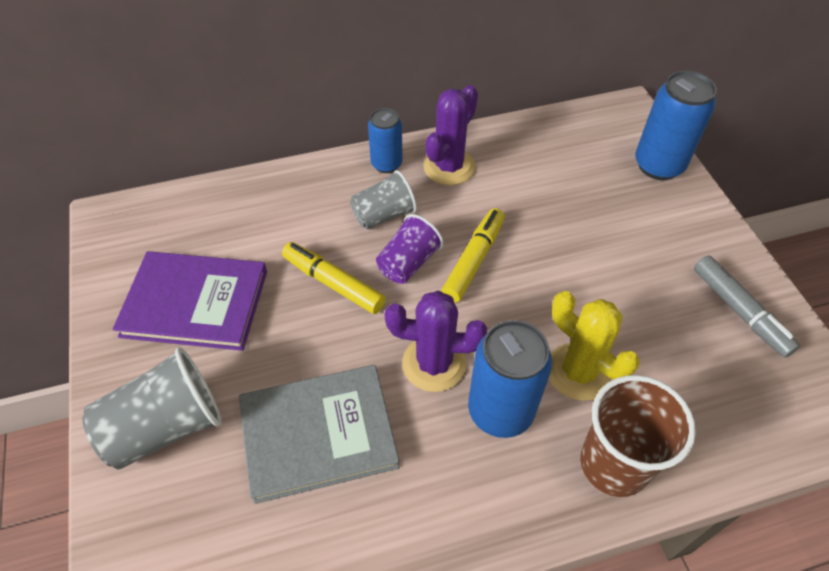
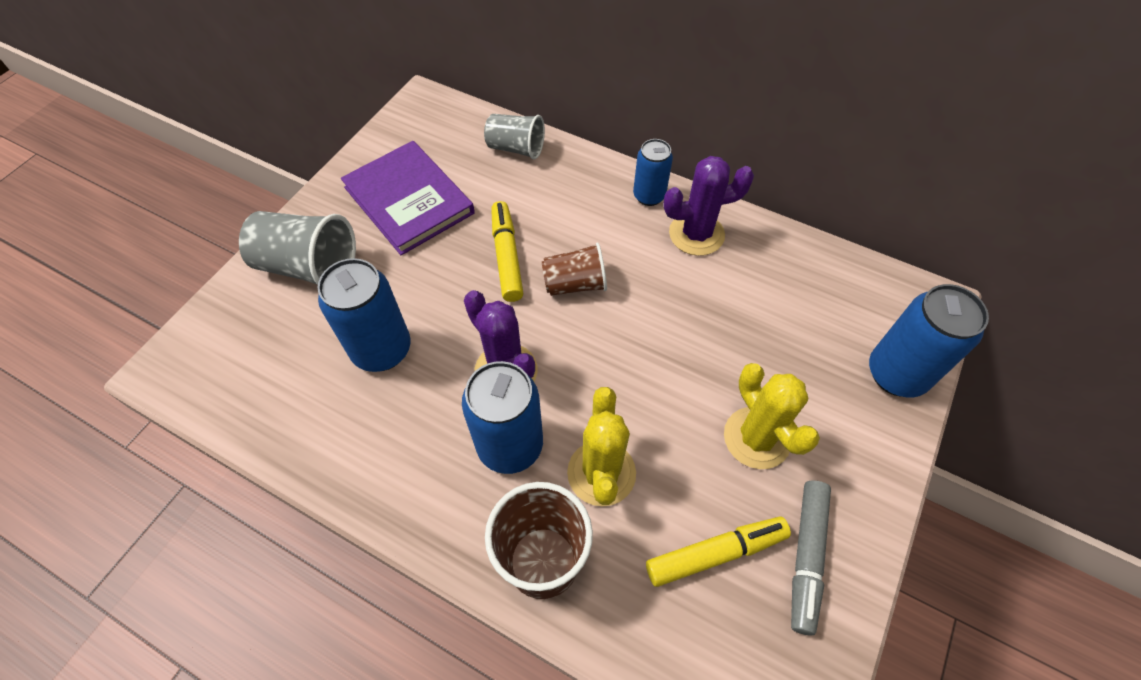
camera: 45 degrees right, 5 degrees up
grey book [239,365,400,504] -> blue can [317,258,411,372]
grey cup [350,170,417,229] -> grey cup moved to [484,114,545,159]
purple cup [376,214,444,284] -> brown cup [542,243,607,296]
yellow marker [441,208,505,303] -> yellow marker moved to [646,516,791,587]
none -> yellow cactus [724,363,820,469]

